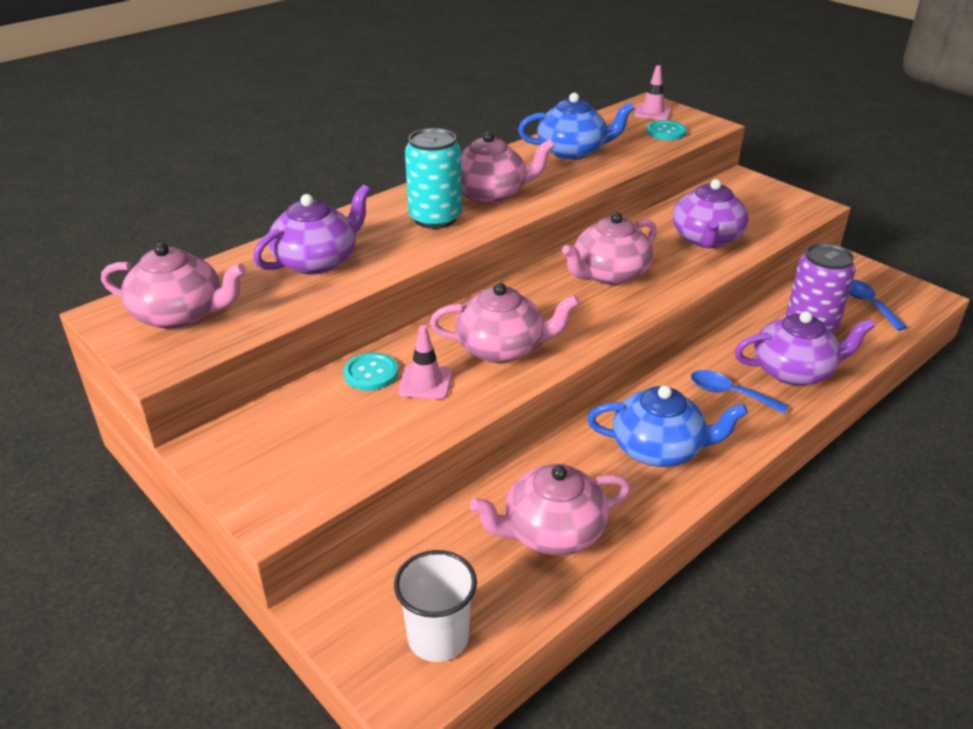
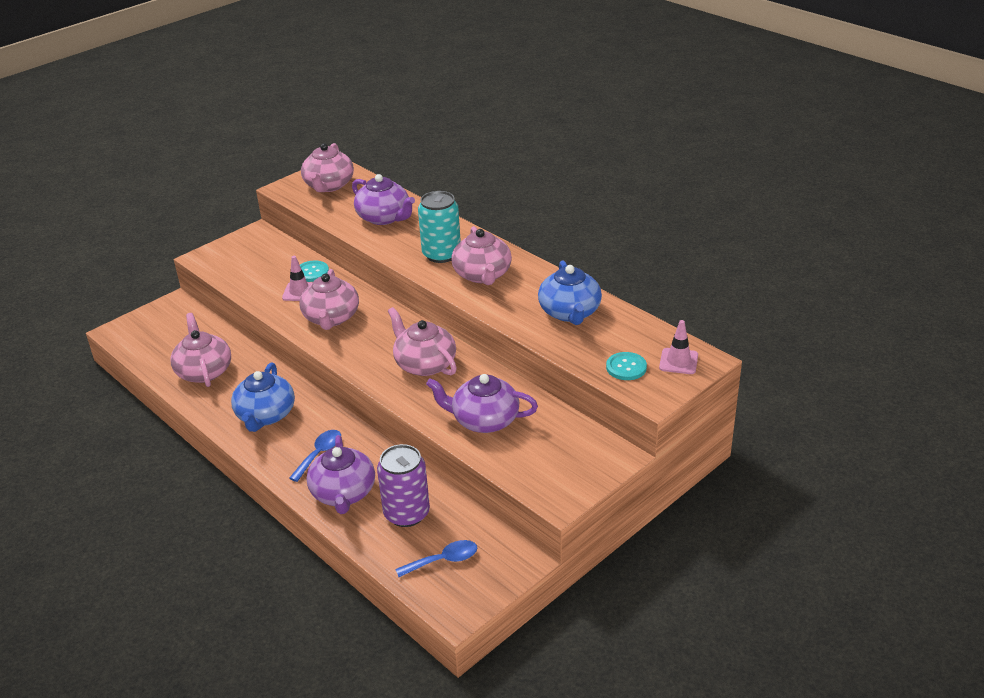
camera: 90 degrees right, 0 degrees up
white cup [394,550,477,662] -> none

